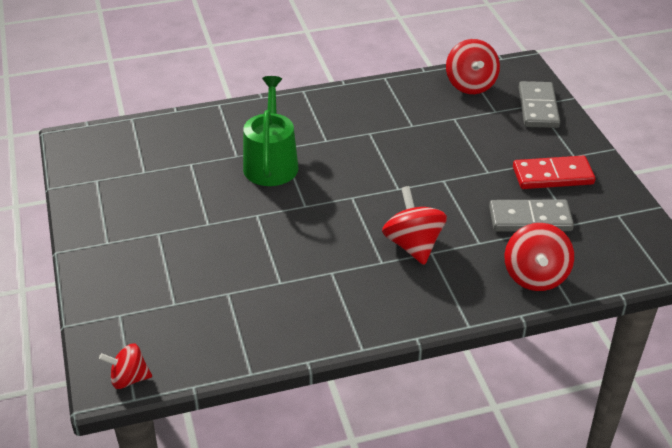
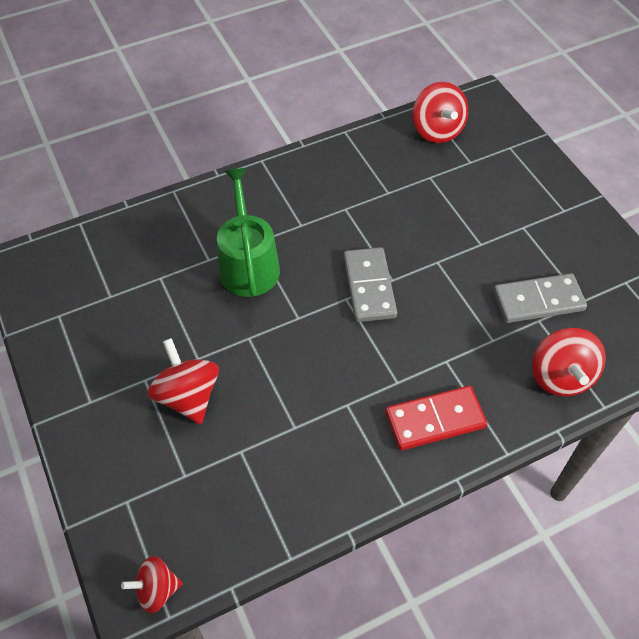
camera: 10 degrees left, 15 degrees up
red spinning top [382,186,447,265] -> red spinning top moved to [148,338,219,424]
red domino [513,156,596,189] -> red domino moved to [385,386,487,450]
grey domino [519,81,560,128] -> grey domino moved to [344,247,397,322]

